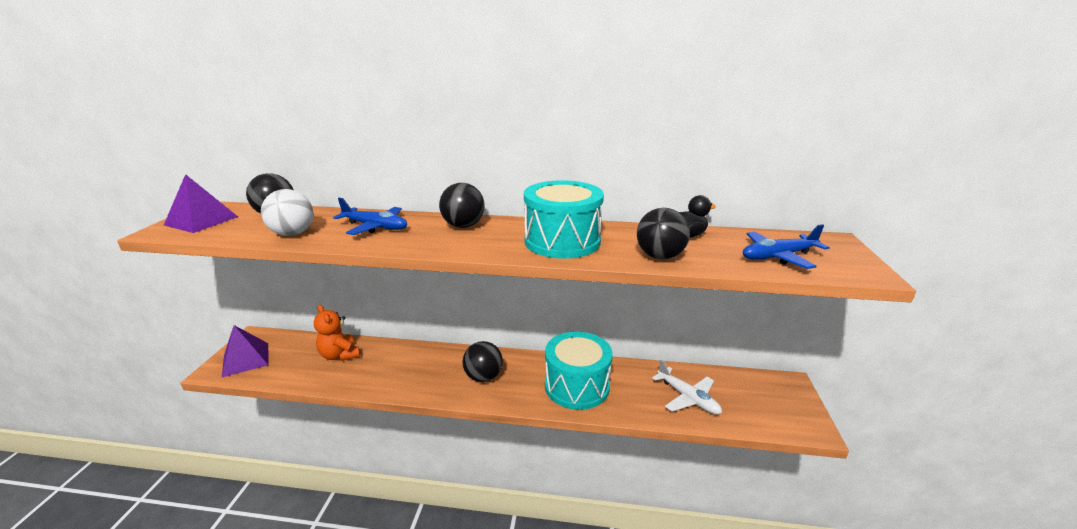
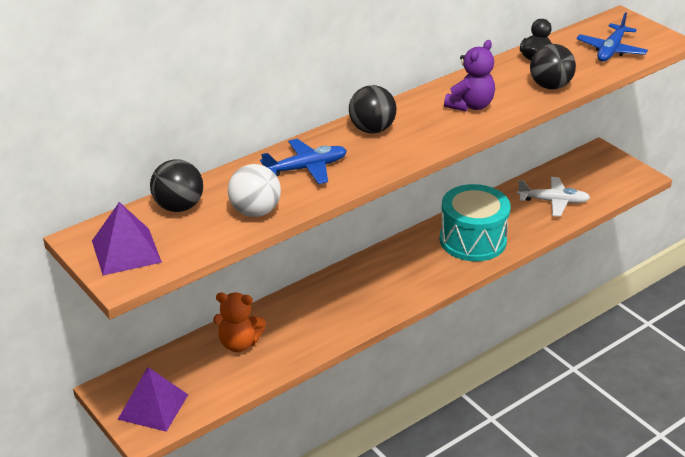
camera: 45 degrees left, 10 degrees up
black ball [463,341,503,382] -> none
turquoise drum [524,180,604,259] -> purple teddy bear [444,40,495,111]

